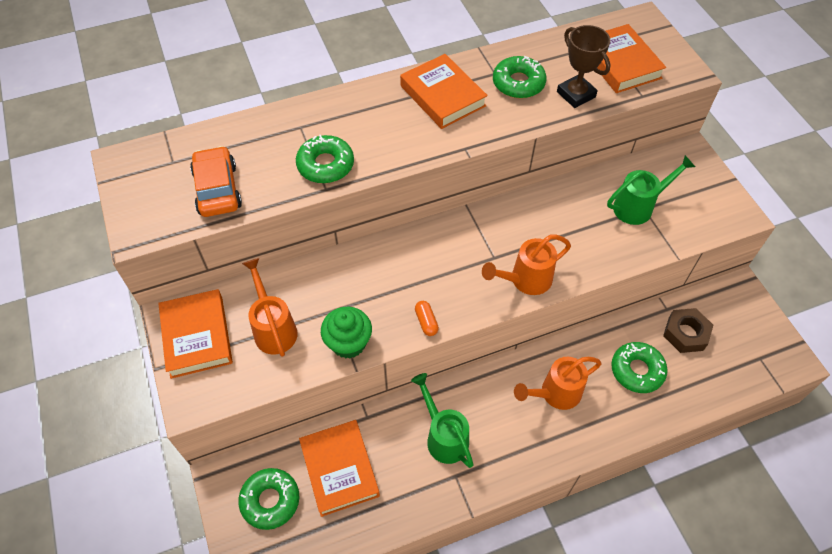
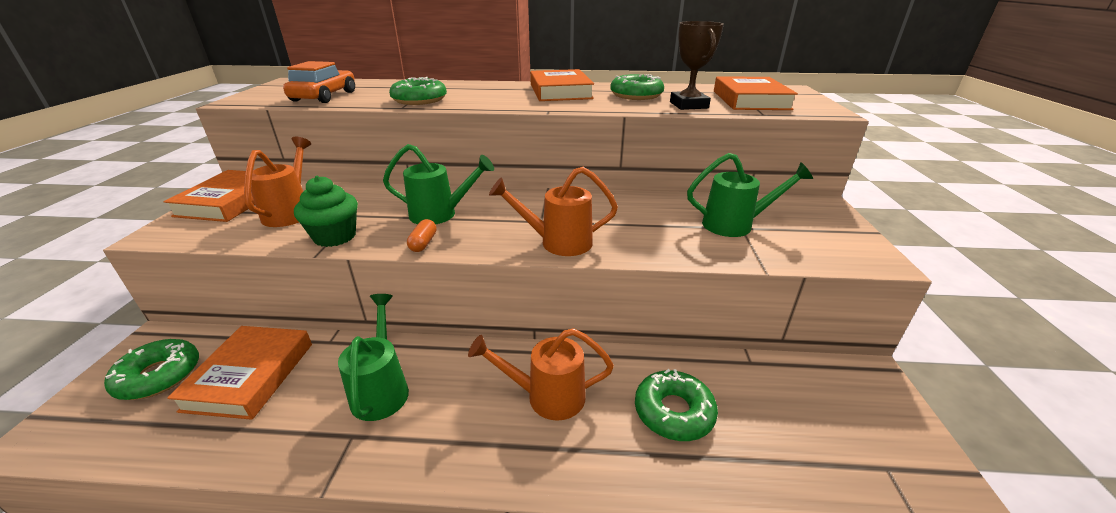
camera: 25 degrees right, 25 degrees down
brown nut [663,308,713,353] -> none
none -> green watering can [383,144,494,224]

